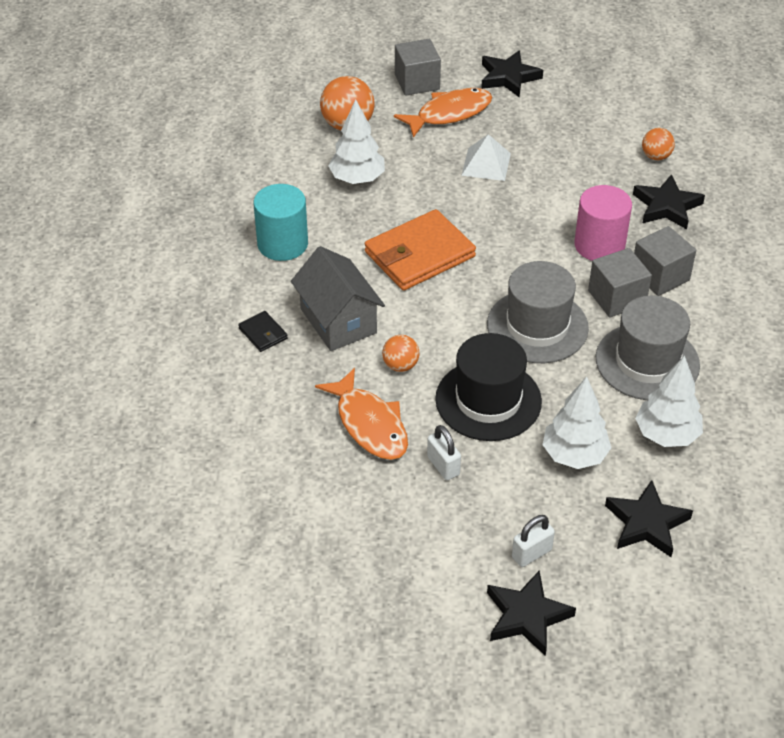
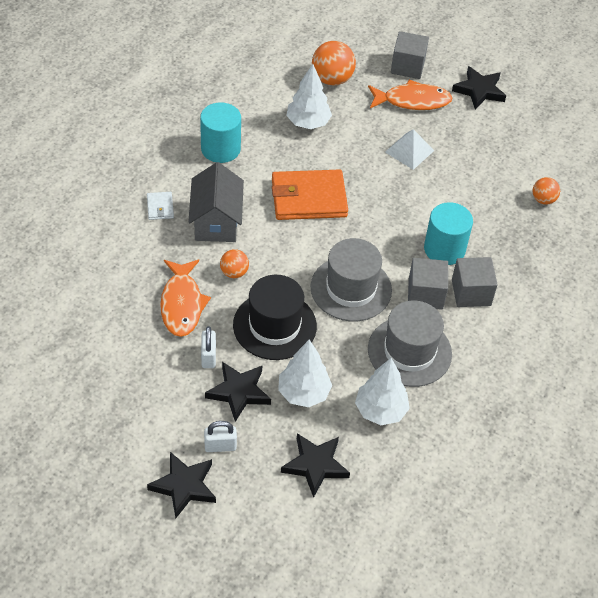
camera: 25 degrees right, 5 degrees up
black wallet [238,311,288,352] -> white wallet [147,192,174,220]
pink cylinder [574,185,632,261] -> turquoise cylinder [424,202,473,265]
black star [633,174,705,229] -> black star moved to [205,362,271,422]

